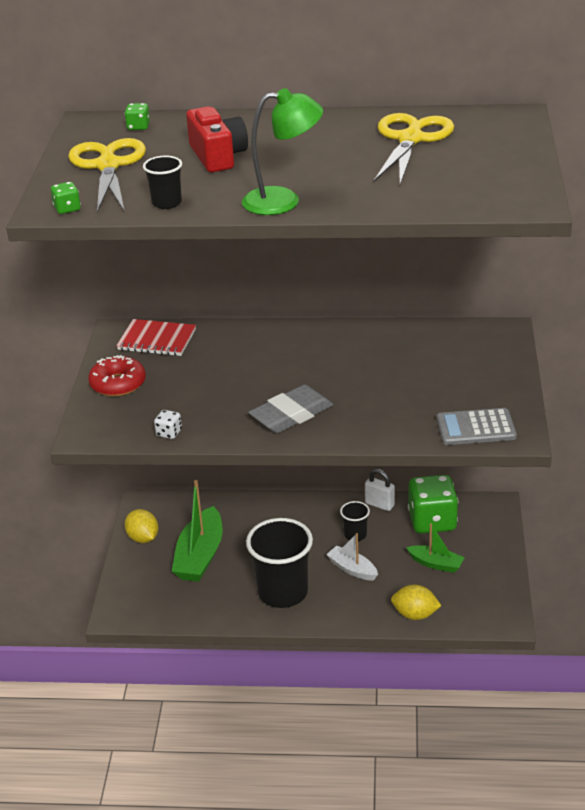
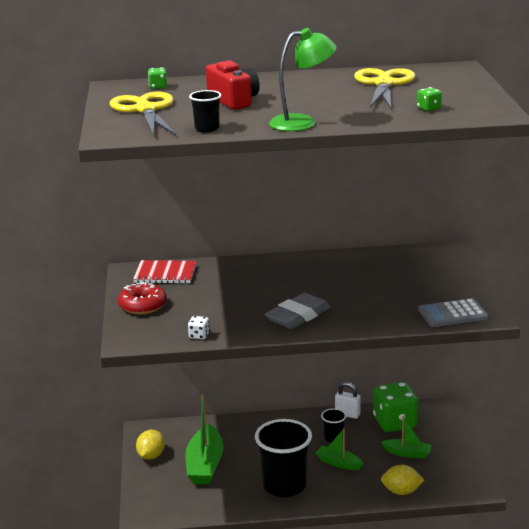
camera: 10 degrees left, 10 degrees down
green dice [51,182,81,214] -> green dice moved to [417,87,442,111]
yellow lemon [125,509,158,543] -> yellow lemon turned 60 degrees clockwise [136,430,165,460]
white boat [326,533,378,581] -> green boat [315,428,364,470]

